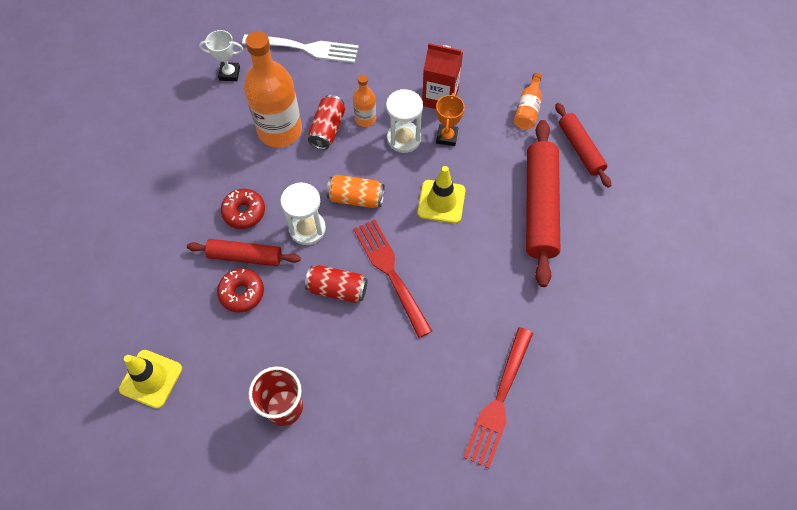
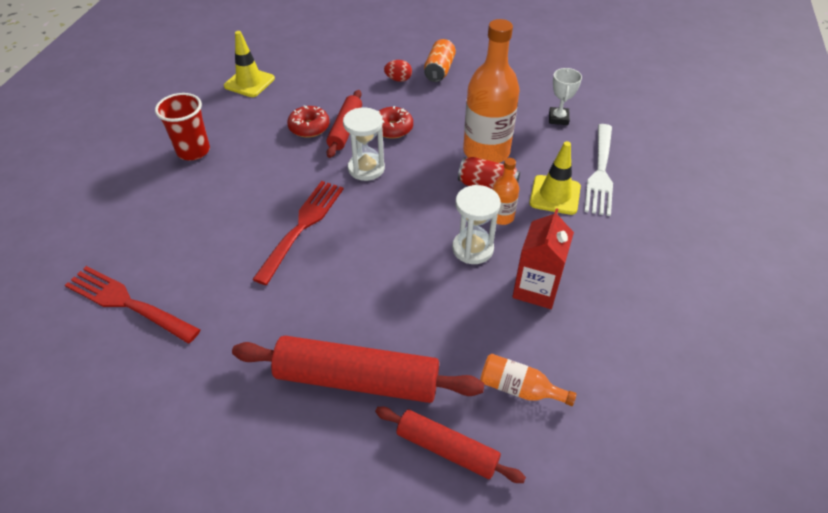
camera: 95 degrees right, 15 degrees down
red can [305,265,367,303] -> none
orange can [327,175,385,208] -> orange can moved to [424,39,456,82]
red fork [353,219,432,338] -> red fork turned 45 degrees counterclockwise [252,181,344,285]
yellow traffic cone [417,166,466,223] -> yellow traffic cone moved to [529,141,581,215]
orange trophy [436,93,465,146] -> none
red rolling pin [555,103,611,188] -> red rolling pin turned 45 degrees clockwise [375,407,526,483]
none -> red egg [384,60,412,82]

